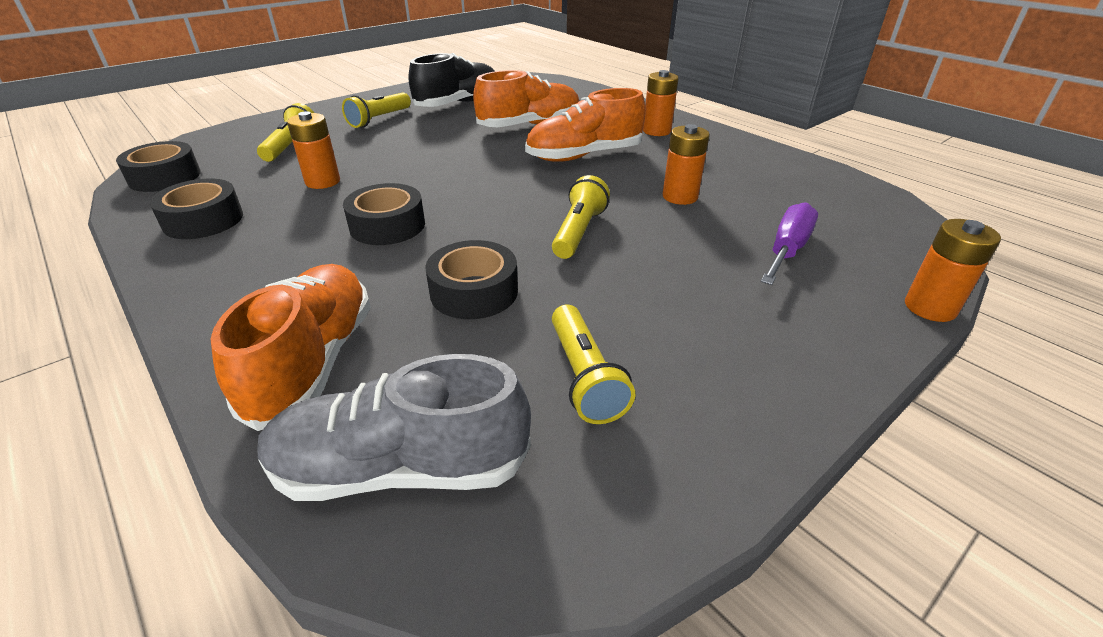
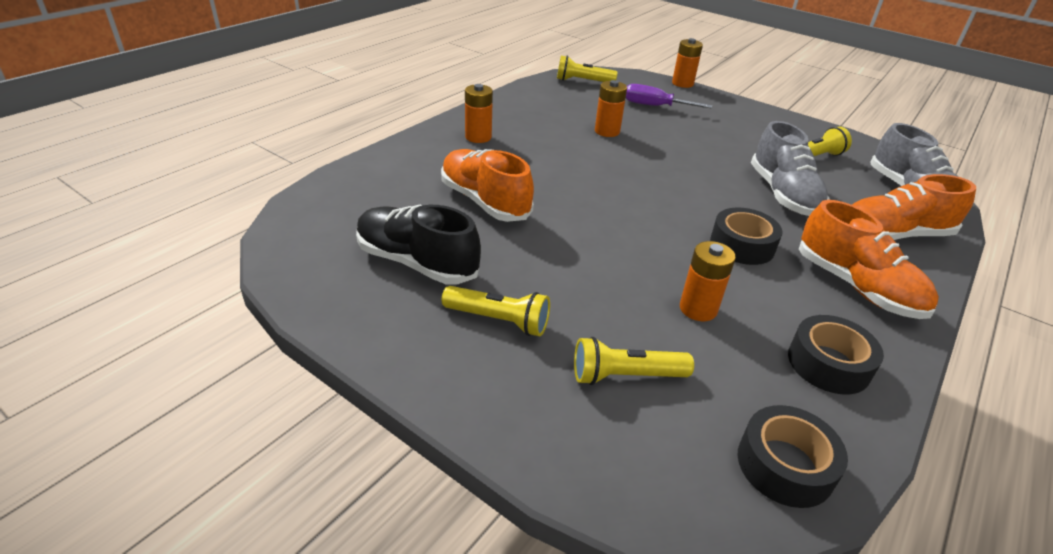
camera: 105 degrees left, 0 degrees up
black tape [425,240,518,319] -> grey shoe [751,121,830,216]
orange shoe [525,88,646,162] -> orange shoe moved to [799,200,939,319]
yellow flashlight [552,175,610,259] -> yellow flashlight moved to [557,56,618,82]

